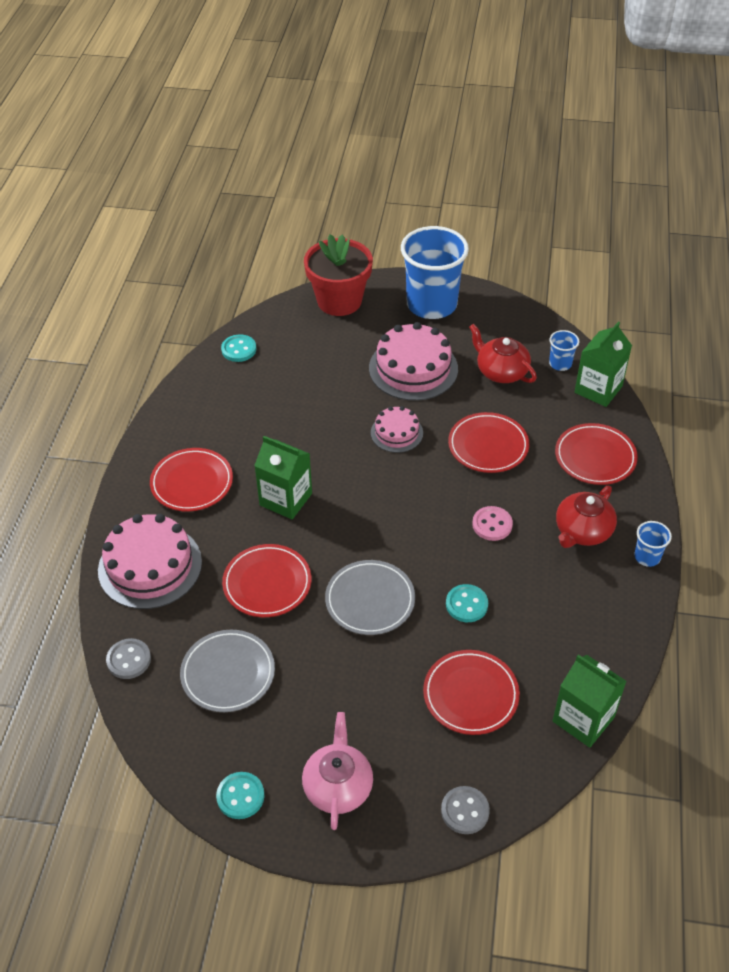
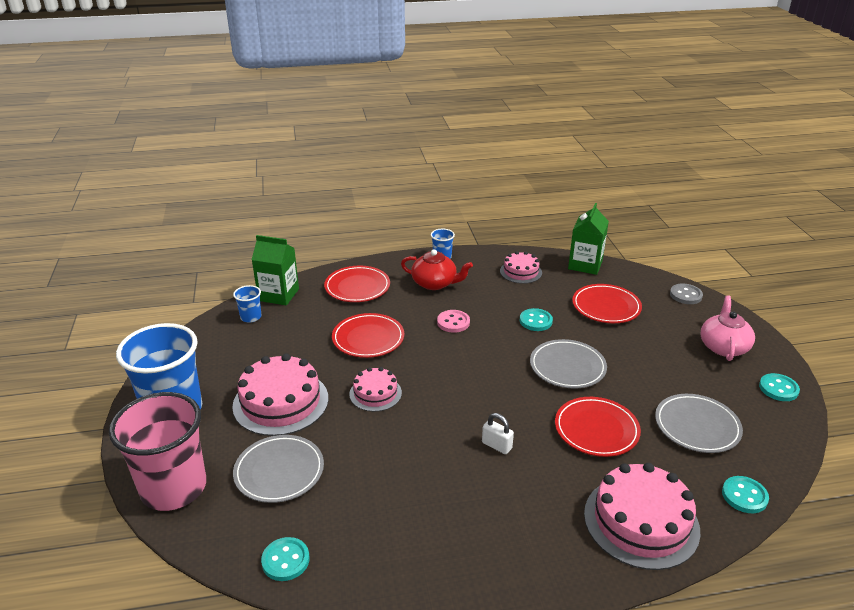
camera: 110 degrees left, 15 degrees down
grey button [106,638,151,679] -> turquoise button [722,476,769,513]
red plate [150,448,233,511] -> none
green carton [254,436,312,519] -> white padlock [482,413,514,454]
pink teapot [302,712,373,830] -> pink teapot turned 120 degrees clockwise [700,295,755,361]
red flower pot [304,234,373,316] -> pink cup [109,392,206,511]
red teapot [469,323,537,383] -> none
none -> grey plate [233,435,324,503]
none -> pink cake [500,251,542,284]

